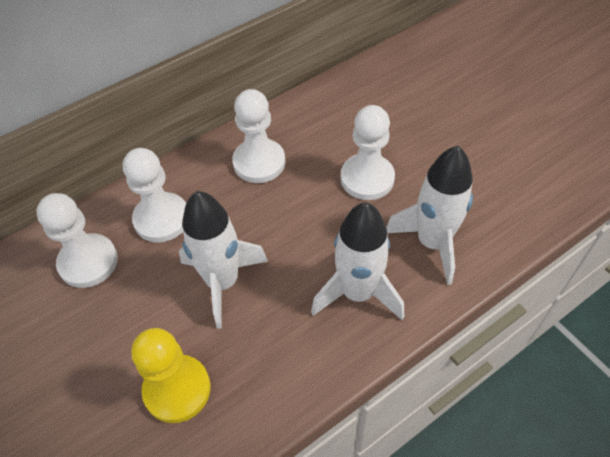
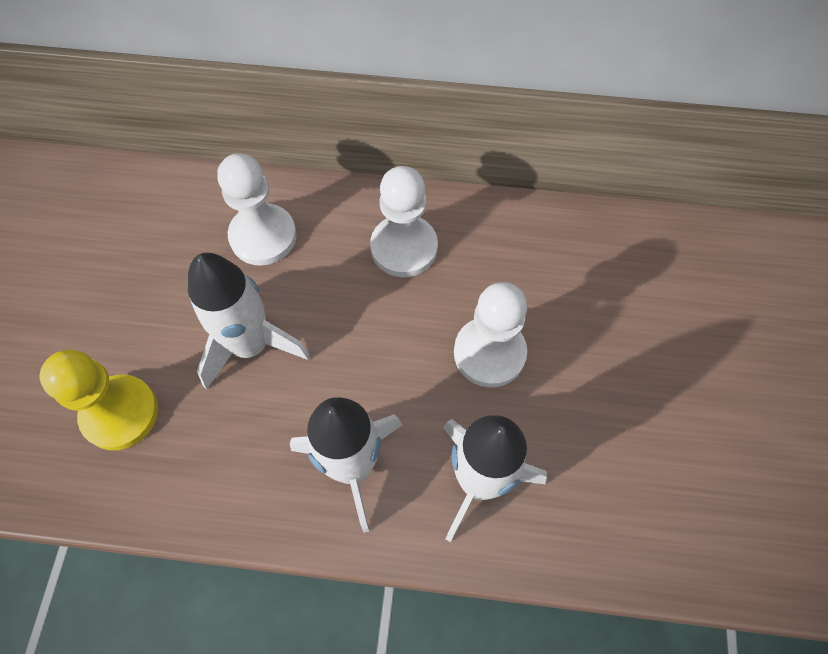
camera: 40 degrees right, 10 degrees up
white pawn [36,193,118,288] -> none

